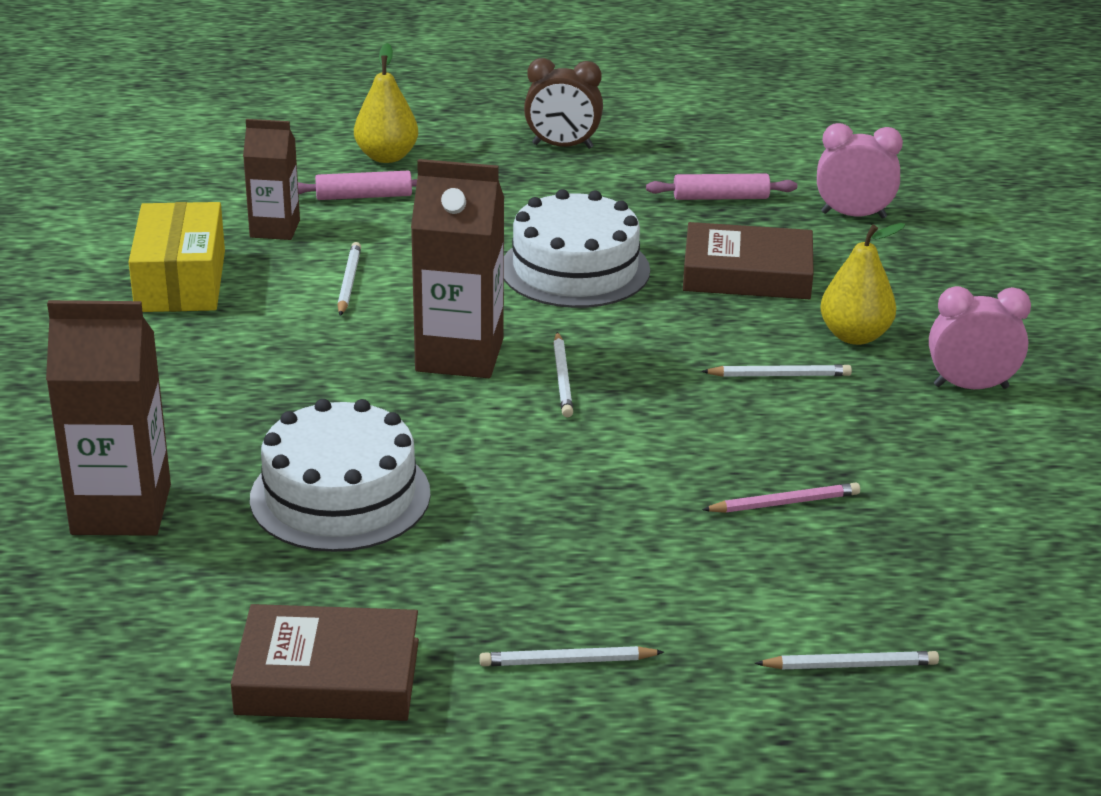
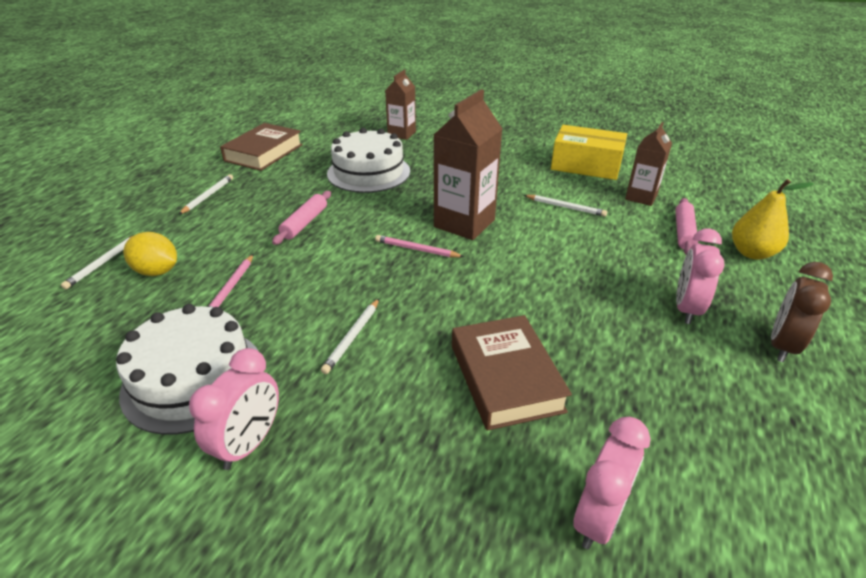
camera: 115 degrees right, 5 degrees up
brown carton [46,300,171,536] -> brown carton [385,70,416,140], size x0.62
white cake [504,189,650,308] -> white cake moved to [116,304,258,435]
white pencil [553,332,573,417] -> pink pencil [375,235,464,257]
pink rolling pin [646,174,797,200] -> pink rolling pin moved to [272,191,331,245]
brown book [683,222,814,299] -> brown book turned 45 degrees counterclockwise [452,315,572,431]
yellow pear [820,223,905,345] -> none
none -> yellow lemon [123,232,177,276]
none -> pink clock [676,228,725,324]

